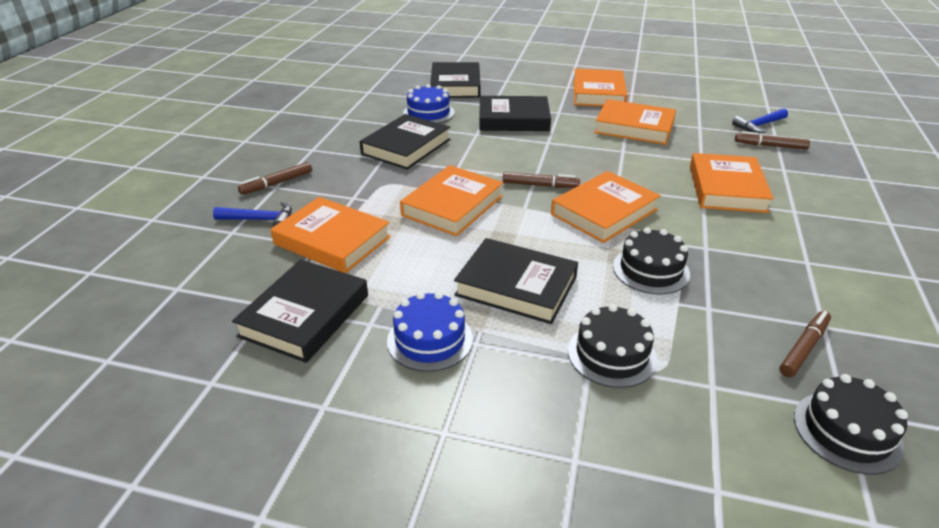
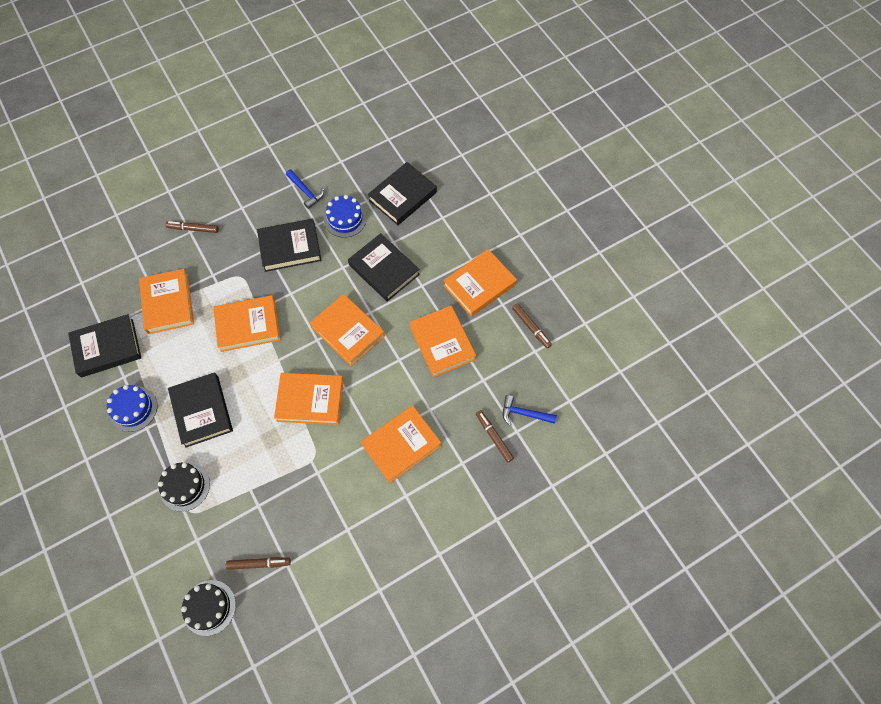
camera: 45 degrees right, 30 degrees up
blue hammer [213,202,292,227] -> blue hammer moved to [286,169,324,209]
brown marker [503,172,580,188] -> brown marker moved to [512,304,552,349]
black cake [613,227,690,294] -> none
none -> orange book [310,294,385,366]

